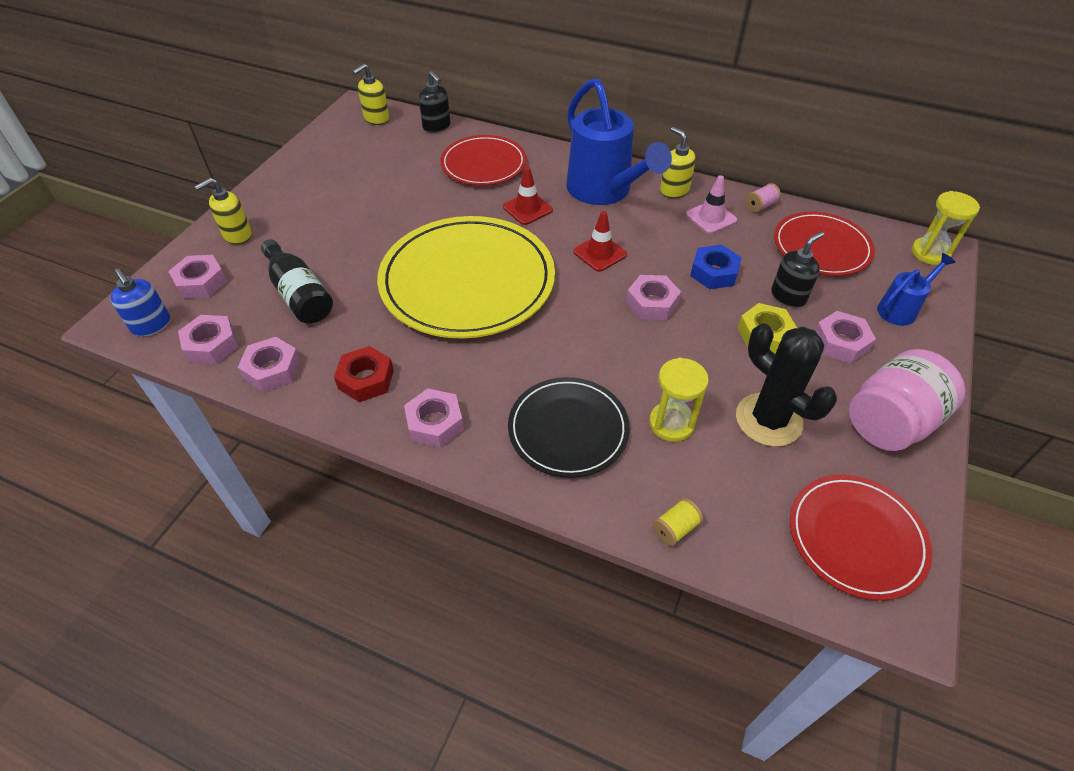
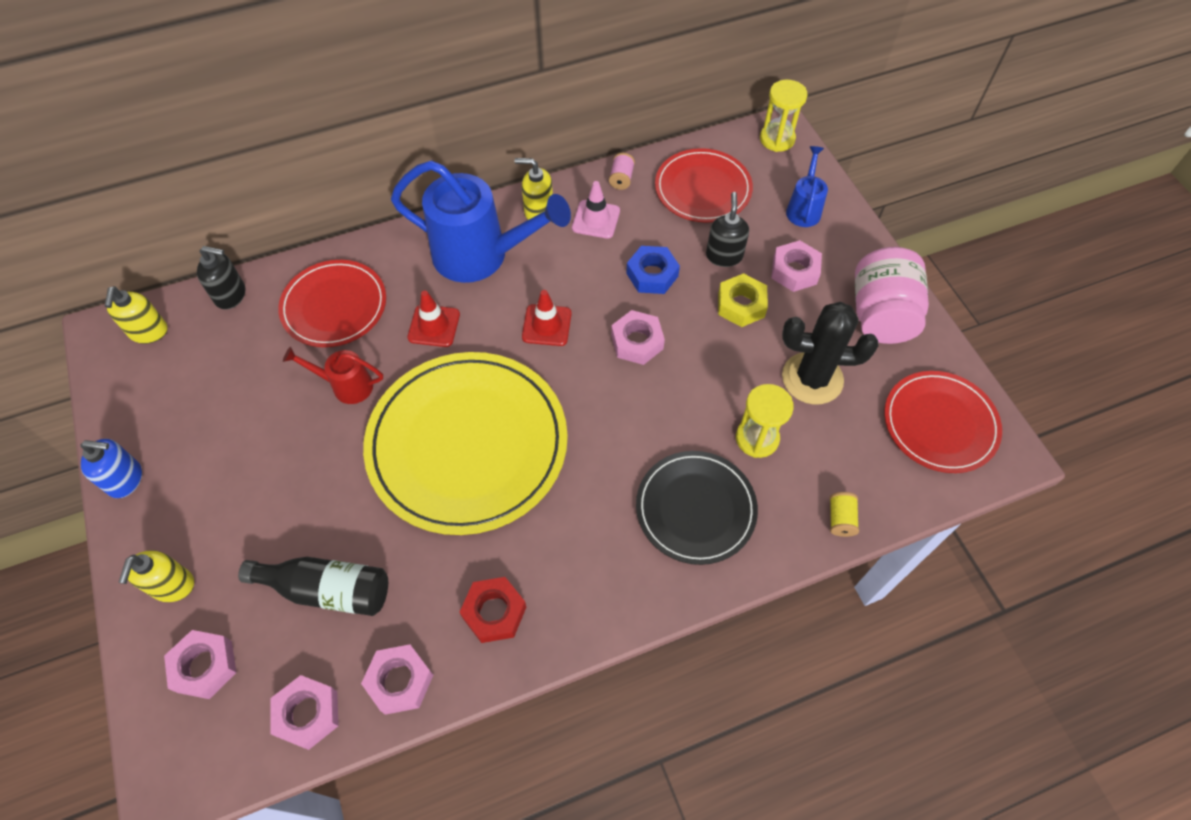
camera: 45 degrees left, 10 degrees up
blue soap dispenser [110,268,170,337] -> blue soap dispenser moved to [80,439,142,498]
pink nut [404,388,464,448] -> none
none -> red watering can [283,347,383,404]

